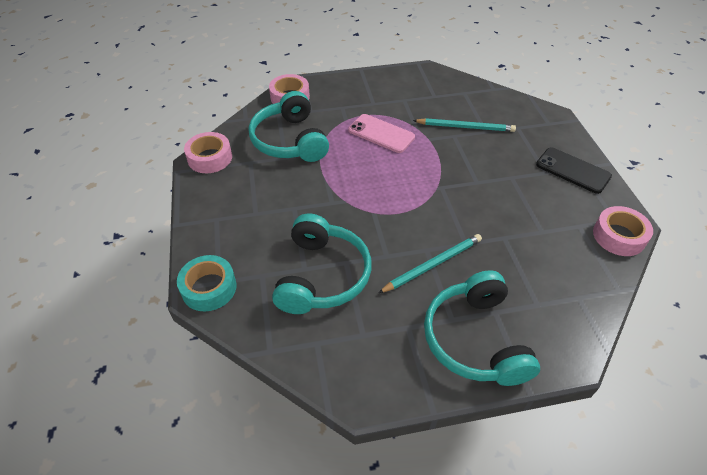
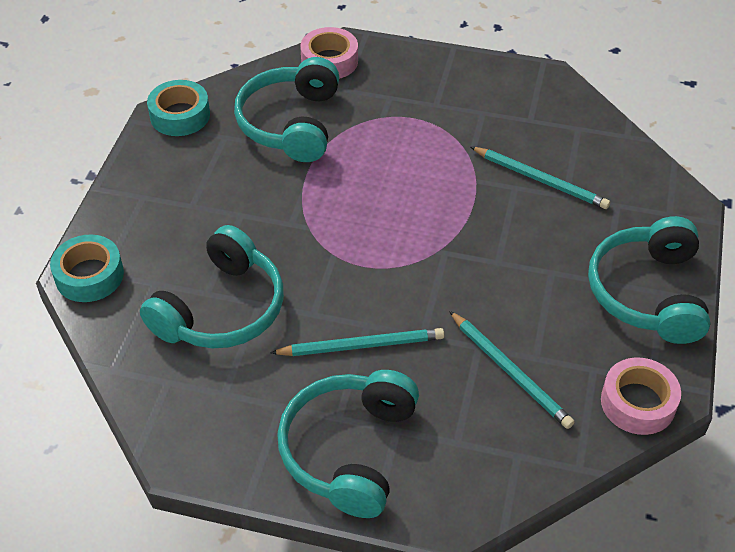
camera: 25 degrees right, 0 degrees up
pink tape [184,132,232,173] -> turquoise tape [147,80,210,136]
pink phone [348,114,415,153] -> none
black phone [536,147,612,194] -> turquoise headphones [588,216,710,344]
none -> turquoise pencil [449,311,574,429]

